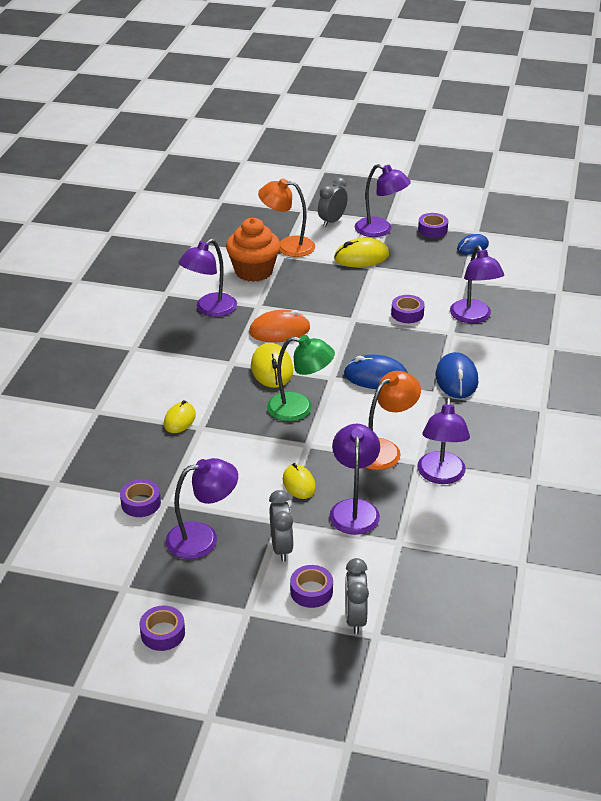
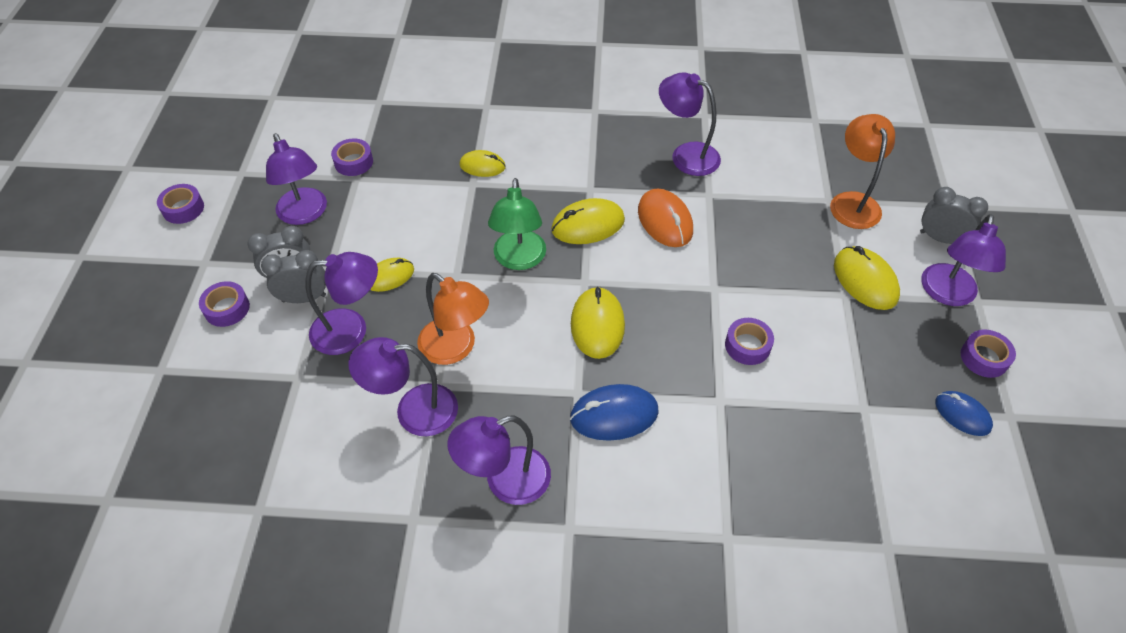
camera: 80 degrees right, 15 degrees up
orange cupcake [226,218,281,282] -> none
blue mouse [344,355,408,389] -> yellow mouse [571,286,625,359]
grey clock [345,558,369,634] -> grey clock moved to [261,250,326,303]
purple lamp [450,245,504,323] -> purple lamp moved to [447,415,551,505]

